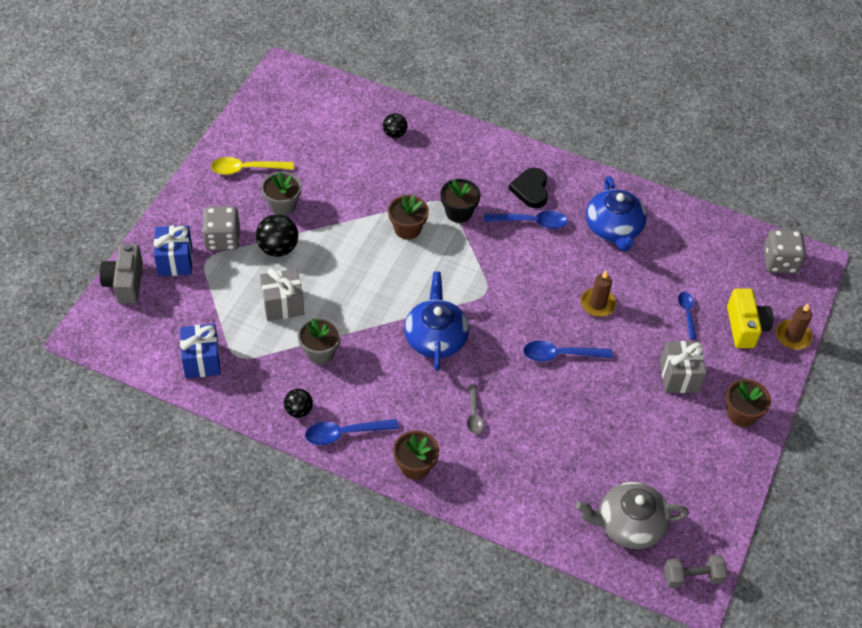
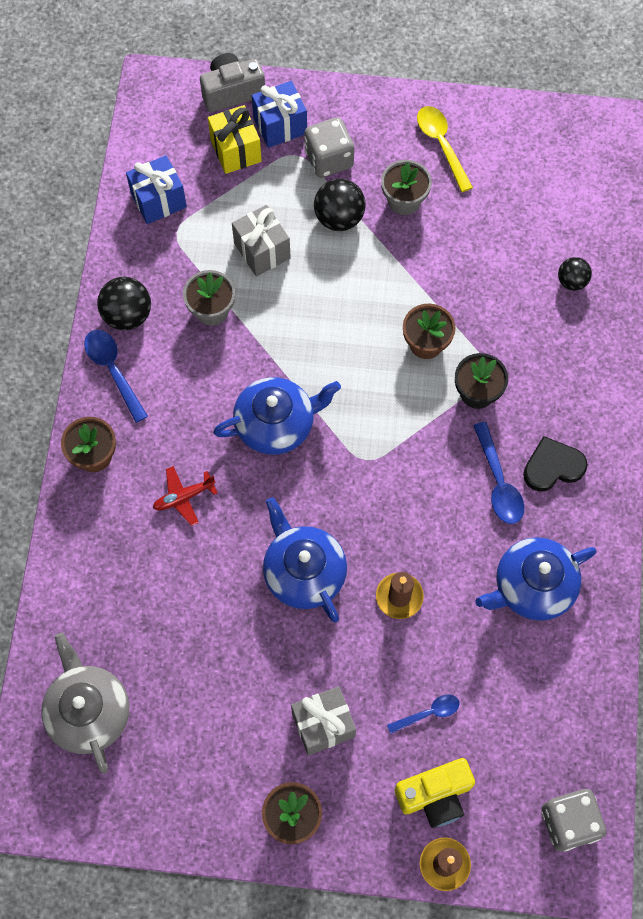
camera: 75 degrees right, 15 degrees up
black ball [284,389,313,418] -> black ball [97,277,151,330], size x1.58
grey spoon [467,384,484,434] -> red plane [153,466,218,526]
blue spoon [523,341,612,362] -> blue teapot [263,497,347,622]
grey dumbbell [664,554,727,588] -> none
none -> yellow gift [208,105,262,174]

